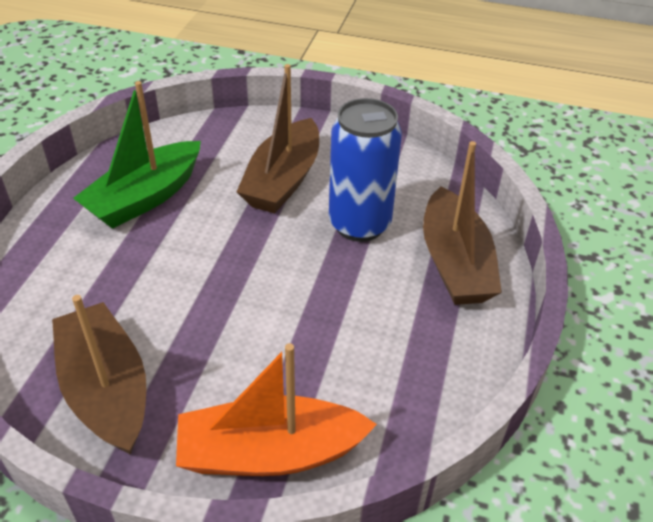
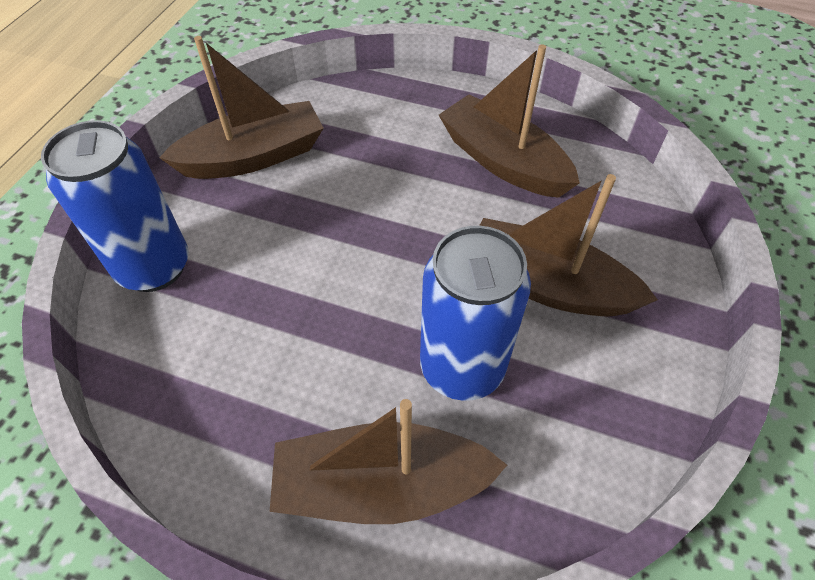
camera: 95 degrees right, 10 degrees up
green boat [73,81,201,229] -> brown boat [439,44,580,198]
orange boat [176,343,377,476] -> blue can [41,120,189,292]

